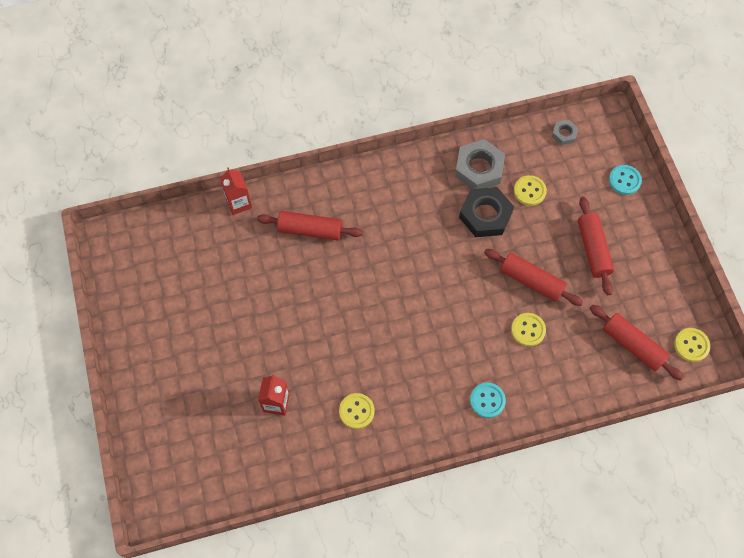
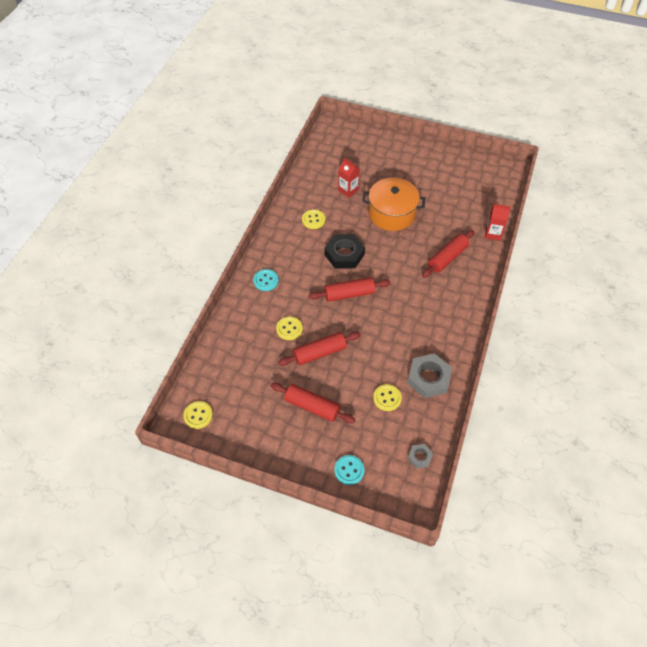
camera: 125 degrees right, 10 degrees down
black nut [459,187,514,237] -> black nut moved to [324,234,365,269]
red rolling pin [590,305,684,381] -> red rolling pin moved to [309,277,390,302]
none -> orange pot [362,178,425,231]

